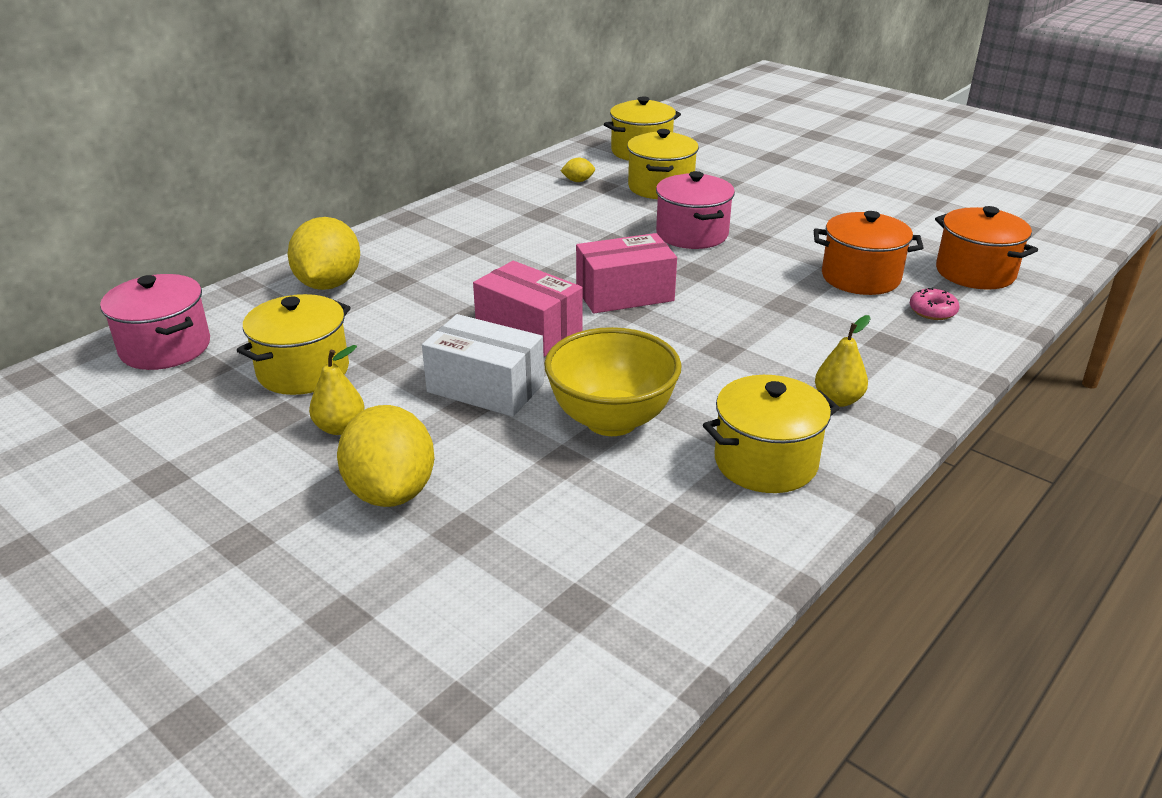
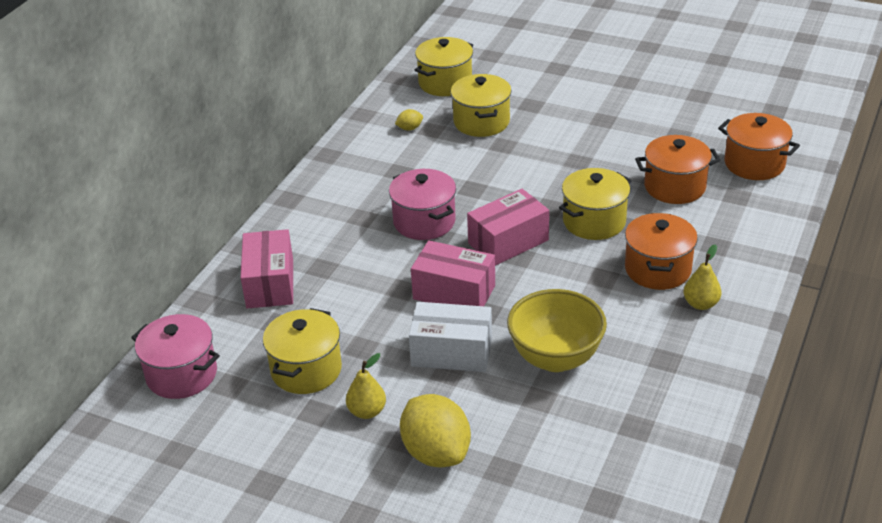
camera: 15 degrees left, 5 degrees up
yellow lemon [288,217,360,290] -> pink box [241,229,293,308]
pink pot [656,171,735,249] -> pink pot moved to [389,169,456,240]
yellow pot [703,375,839,493] -> yellow pot moved to [559,168,632,240]
pink donut [910,287,960,320] -> none
none -> orange pot [625,213,698,290]

